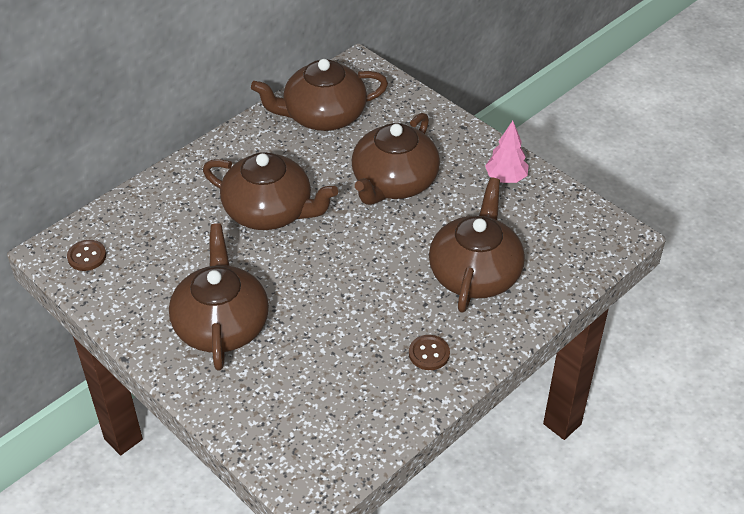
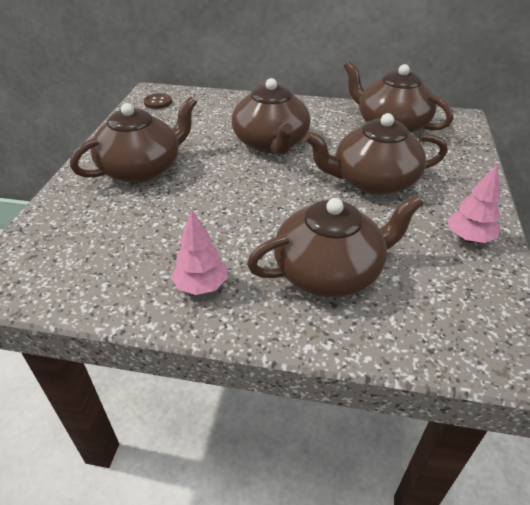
camera: 55 degrees right, 5 degrees down
brown button [409,335,450,370] -> pink tree [171,209,228,295]

